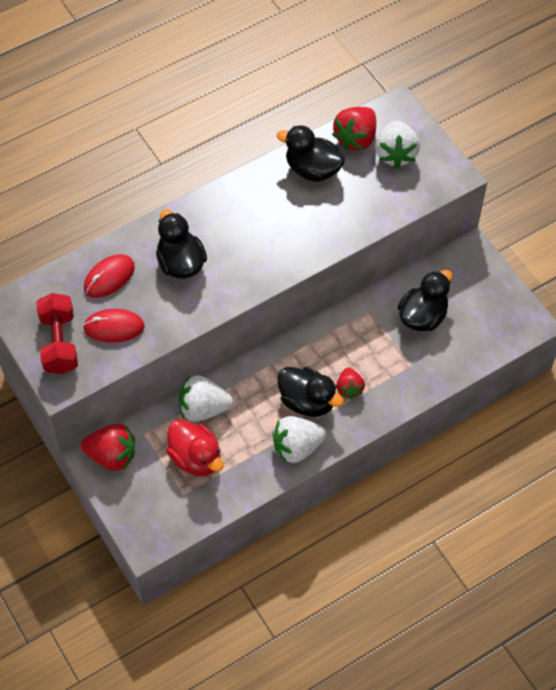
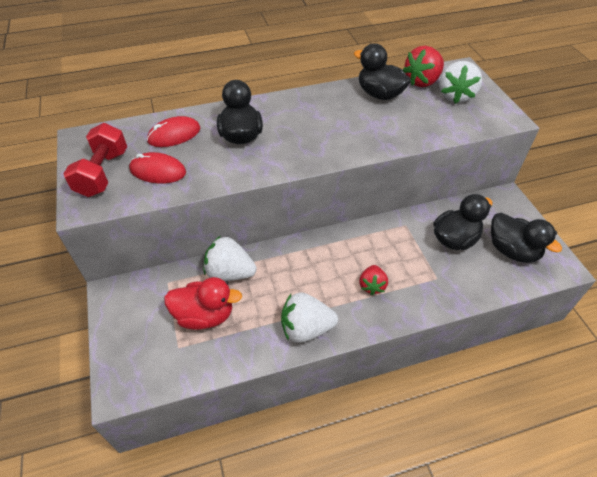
camera: 15 degrees right, 10 degrees down
red strawberry [81,424,135,471] -> none
red duck [166,420,223,477] -> red duck turned 60 degrees counterclockwise [164,277,242,330]
black duck [277,367,344,417] -> black duck moved to [491,213,562,263]

